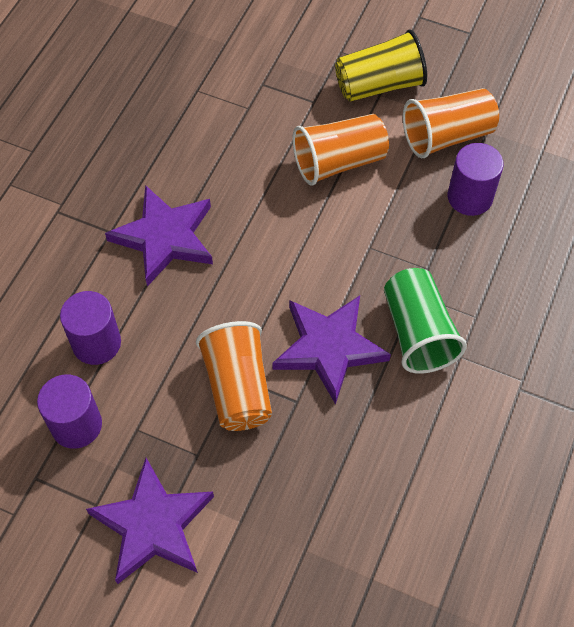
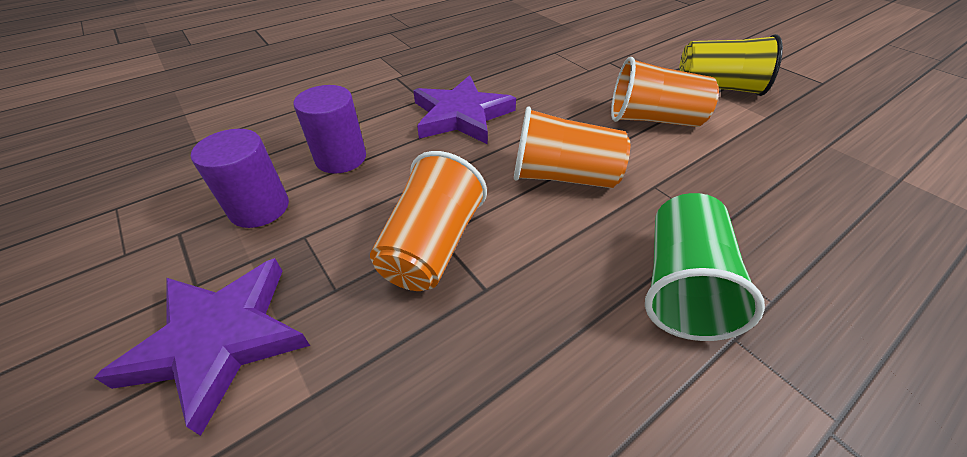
camera: 30 degrees right, 15 degrees down
purple star [272,296,391,405] -> none
orange cup [403,88,499,158] -> orange cup moved to [514,107,630,188]
purple cylinder [448,143,504,216] -> none

